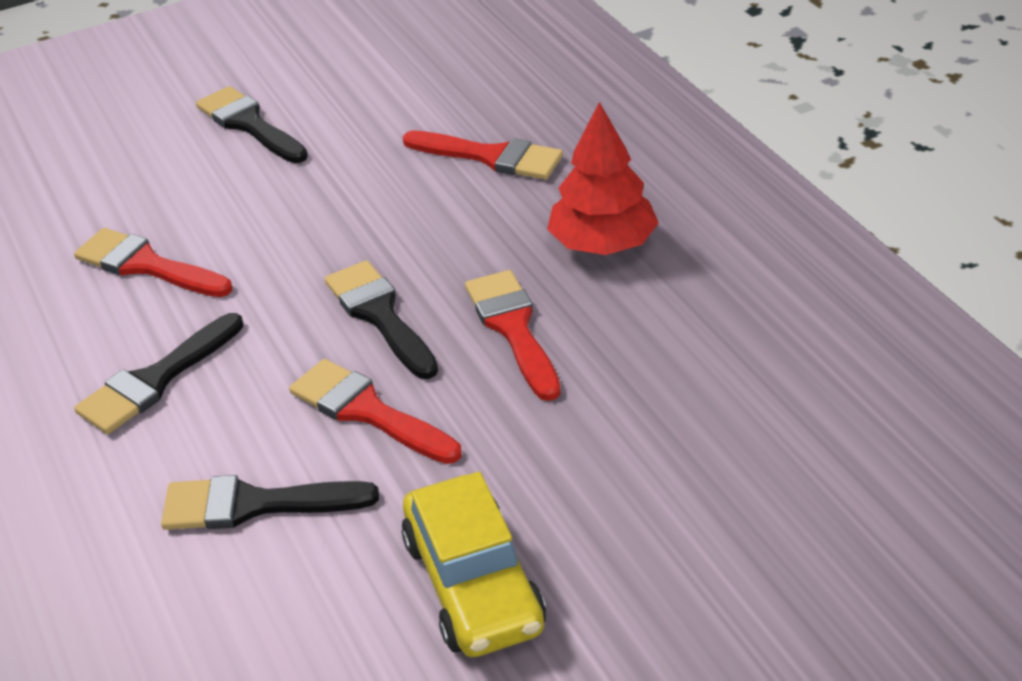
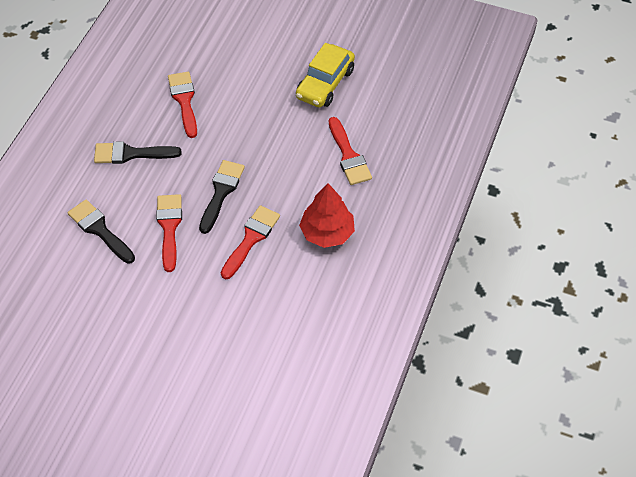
camera: 45 degrees right, 15 degrees up
black brush [196,86,308,163] -> none
yellow car [402,472,546,657] -> yellow car moved to [296,43,355,108]

